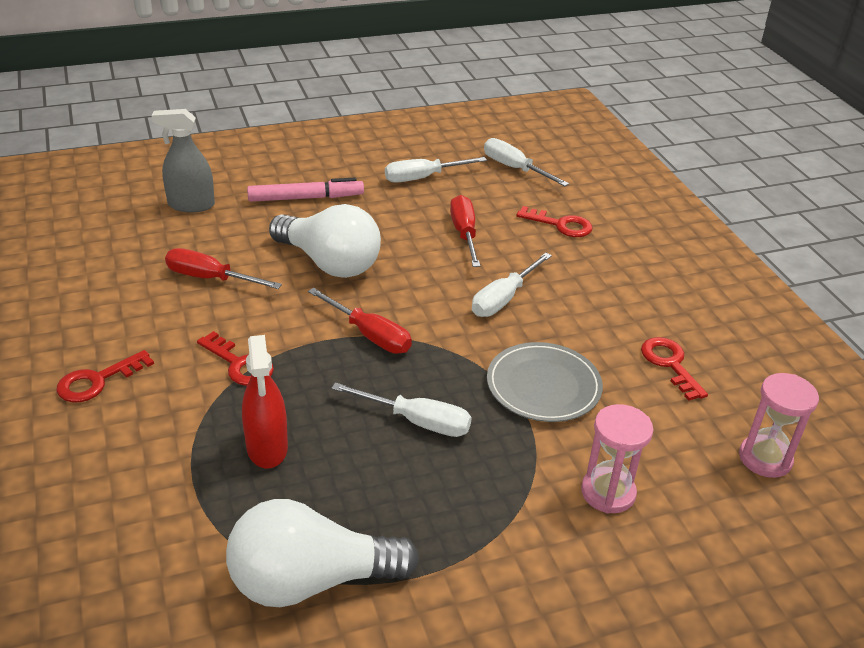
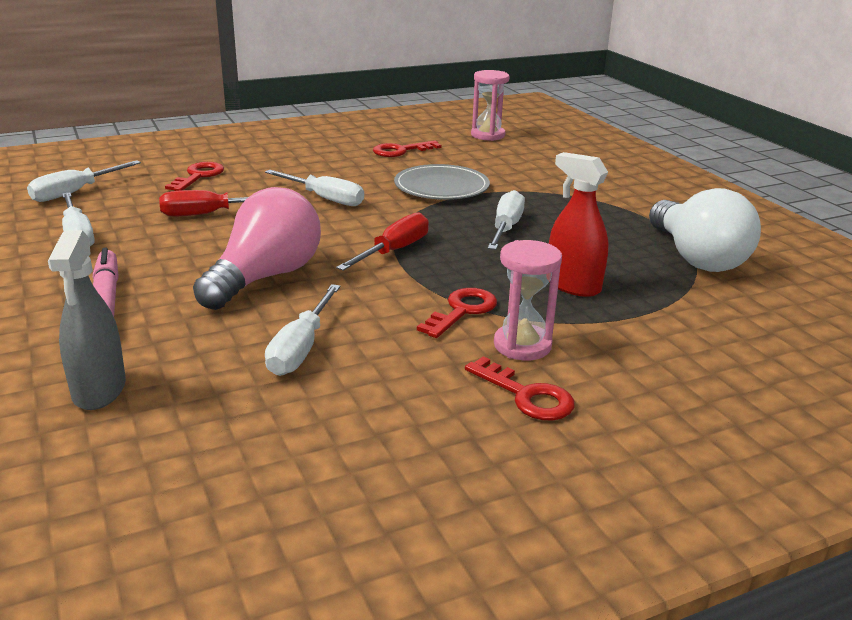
camera: 95 degrees left, 10 degrees down
red screwdriver [165,248,282,289] -> white screwdriver [265,284,341,376]
red spray bottle [242,335,288,468] -> red spray bottle turned 120 degrees counterclockwise [549,152,609,297]
white light bulb [269,204,381,278] -> pink light bulb [193,187,321,310]
pink hourglass [581,404,653,513] -> pink hourglass moved to [494,240,562,360]

